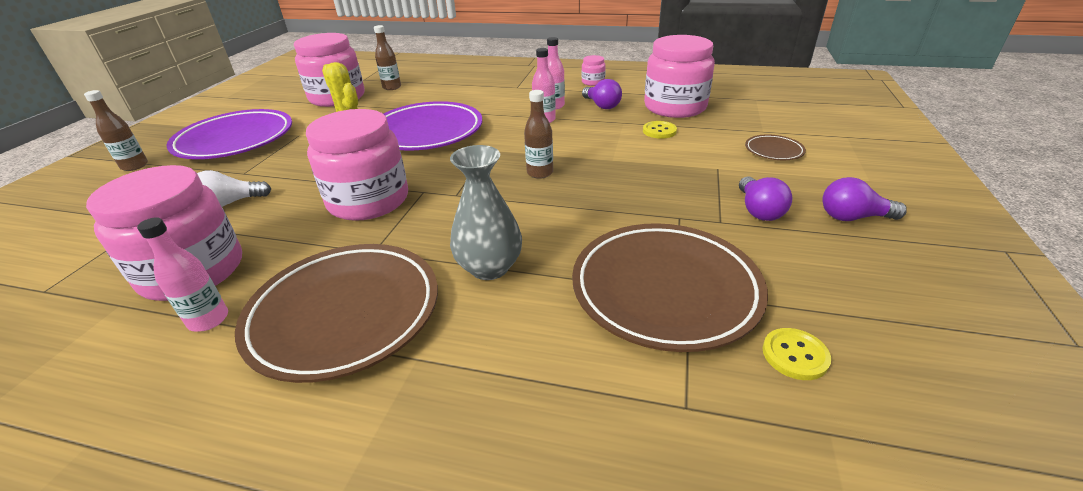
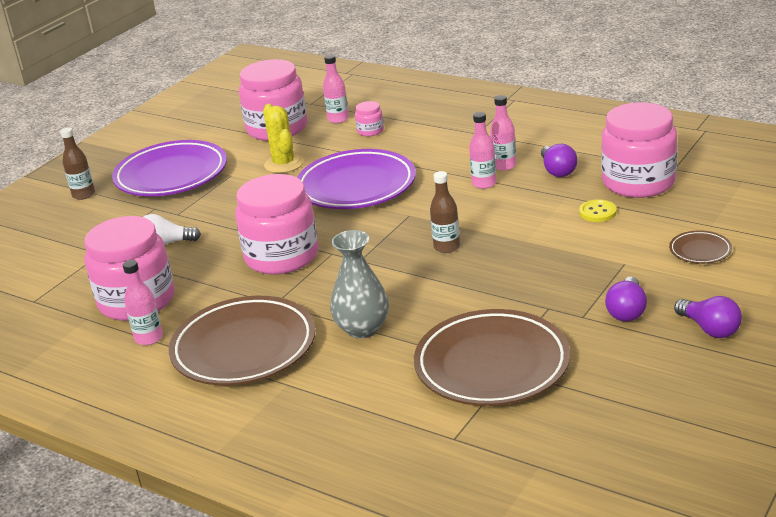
camera: 20 degrees right, 5 degrees down
brown bottle [374,25,401,90] -> pink bottle [323,55,349,123]
pink jar [582,55,606,86] -> pink jar moved to [355,101,384,136]
yellow button [763,328,831,380] -> none
purple light bulb [822,177,907,221] -> purple light bulb turned 150 degrees counterclockwise [674,296,742,338]

